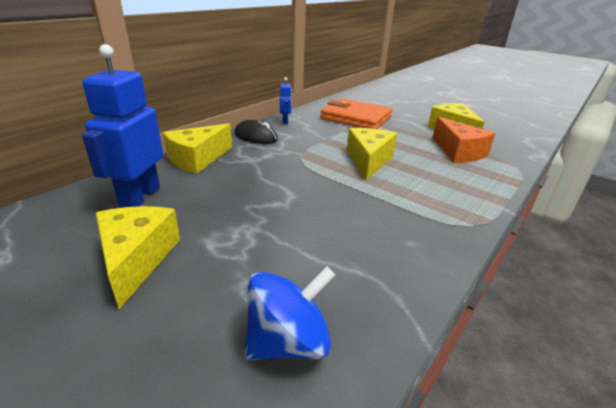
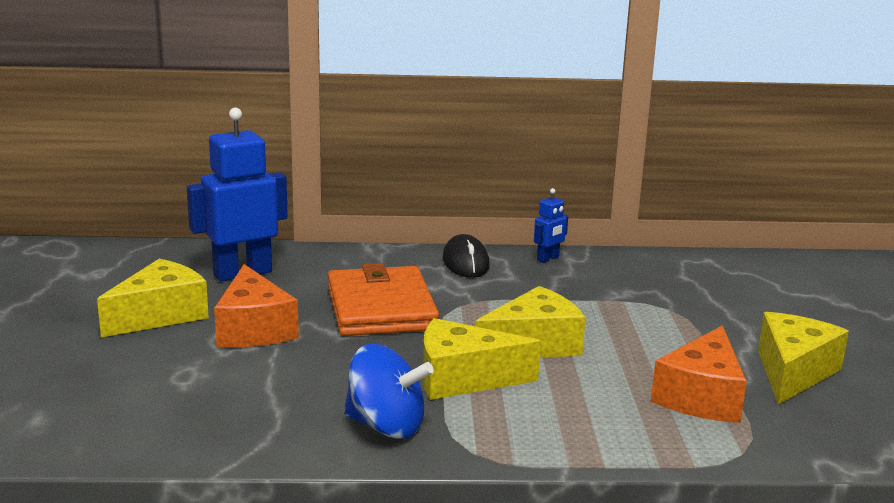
camera: 50 degrees right, 10 degrees down
yellow cheese [163,123,232,174] -> yellow cheese moved to [423,318,541,400]
blue spinning top [244,266,335,360] -> blue spinning top moved to [344,344,434,439]
orange wallet [320,98,392,129] -> orange wallet moved to [328,263,439,336]
none -> orange cheese [214,264,299,347]

